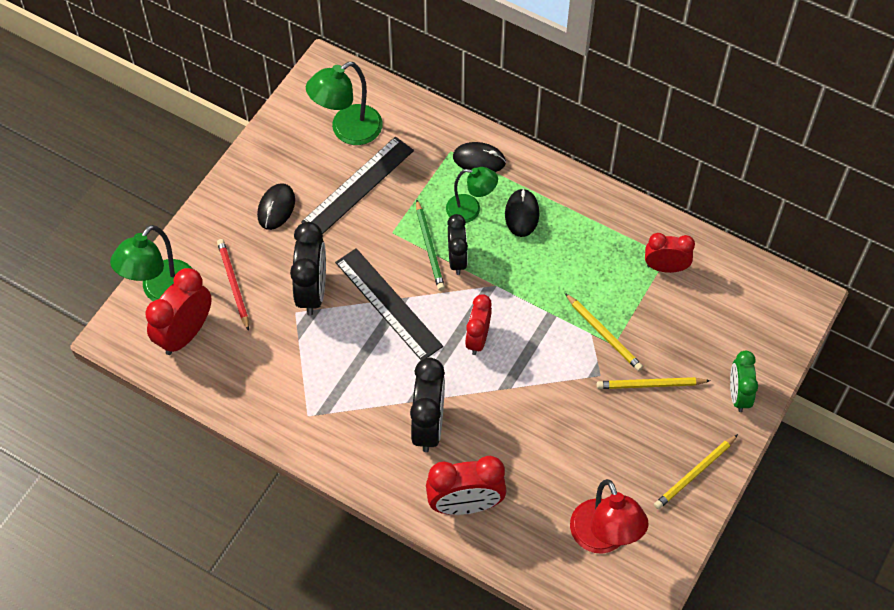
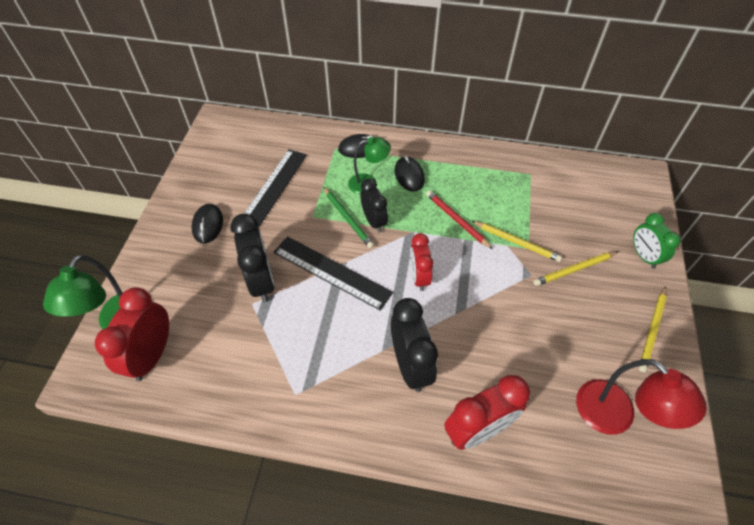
camera: 20 degrees left, 5 degrees down
red pencil [217,239,249,331] -> red pencil moved to [426,190,493,249]
green lamp [306,62,383,145] -> none
red clock [645,233,695,273] -> none

